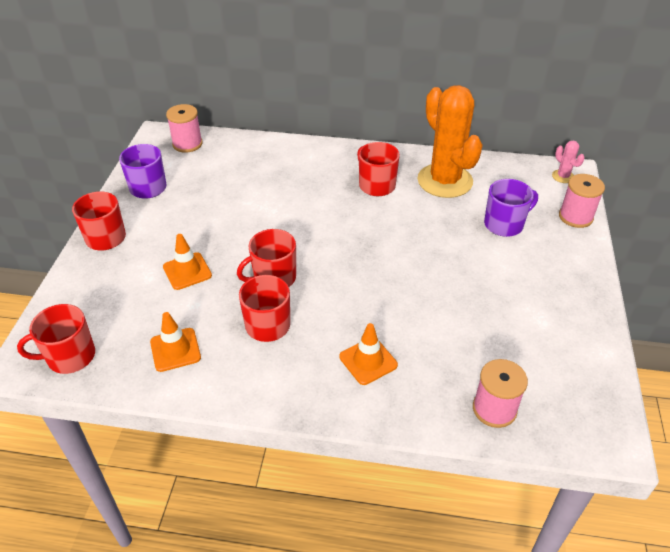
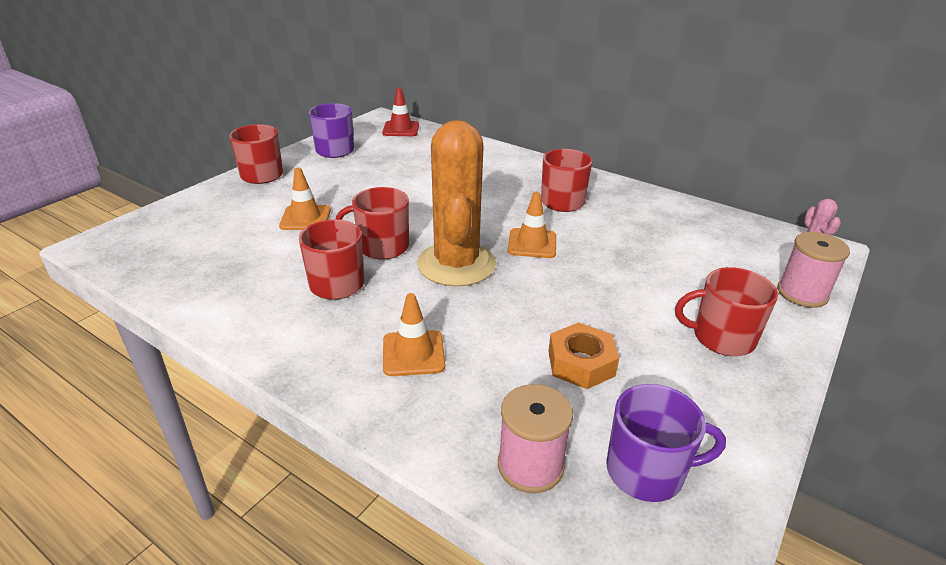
camera: 25 degrees right, 10 degrees down
red mug [17,304,95,374] -> red mug moved to [675,267,778,356]
orange traffic cone [150,312,201,372] -> orange traffic cone moved to [508,192,556,258]
pink spool [166,104,203,153] -> red traffic cone [382,88,419,136]
orange cactus [417,85,483,198] -> orange cactus moved to [417,120,496,287]
purple mug [484,179,538,237] -> purple mug moved to [606,384,726,502]
none -> orange nut [548,322,619,389]

